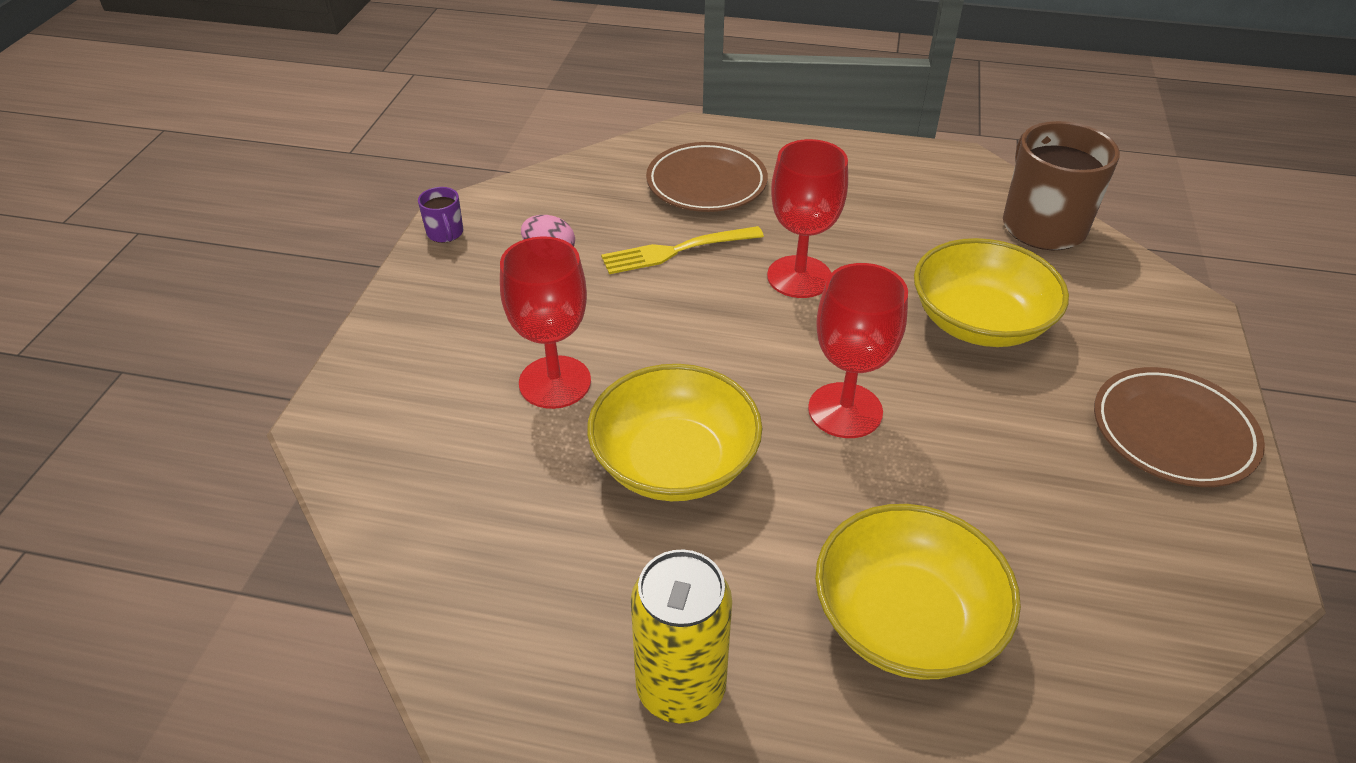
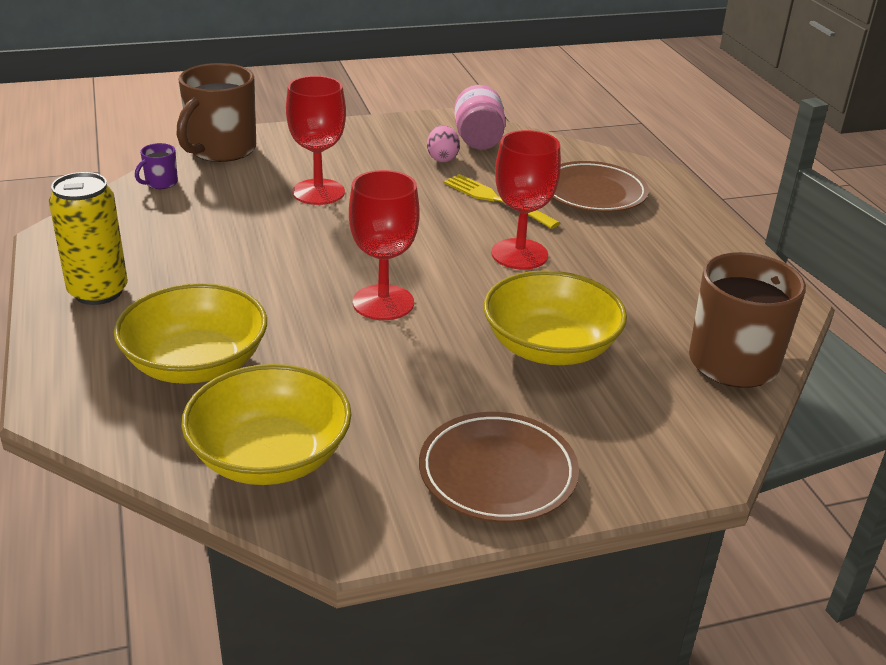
camera: 60 degrees right, 10 degrees down
purple mug [418,187,463,243] -> purple mug moved to [135,143,178,189]
yellow bowl [587,364,762,501] -> yellow bowl moved to [181,364,351,485]
none -> brown mug [177,63,256,162]
none -> pink jar [454,85,506,150]

